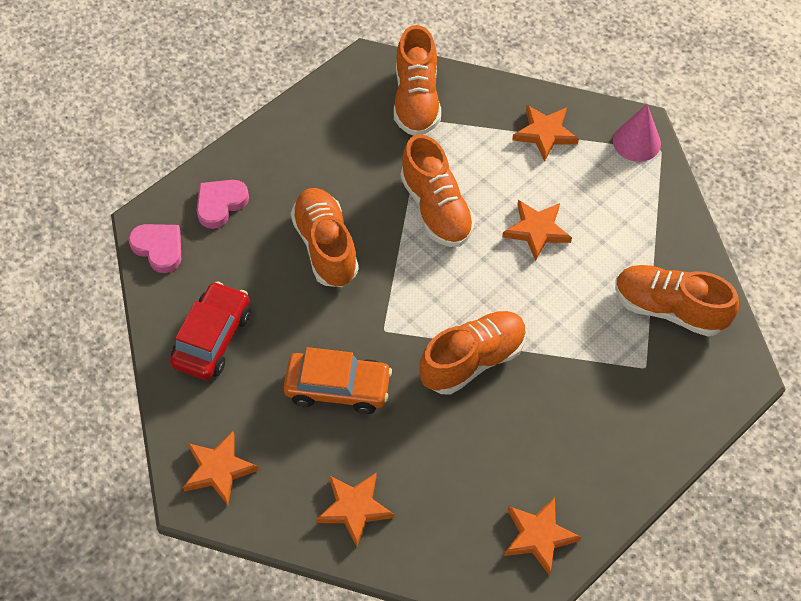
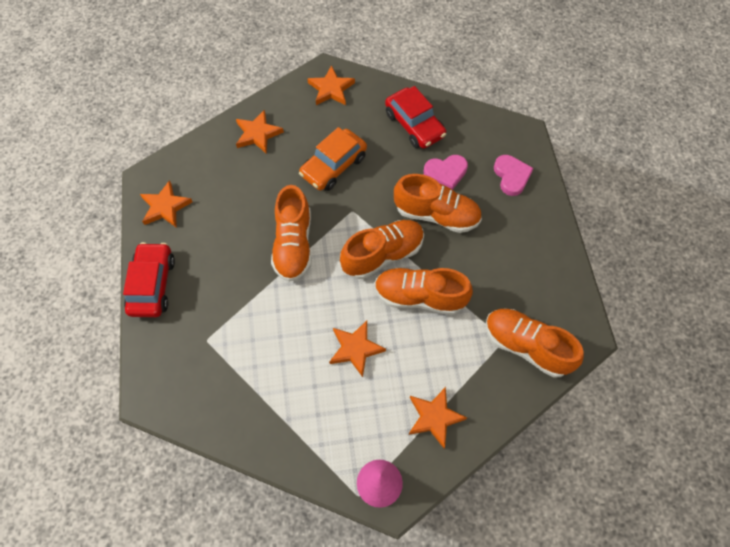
camera: 125 degrees right, 5 degrees up
pink heart [128,224,181,273] -> pink heart moved to [424,155,468,190]
orange shoe [615,265,739,337] -> orange shoe moved to [340,220,424,279]
none -> red car [123,242,175,317]

